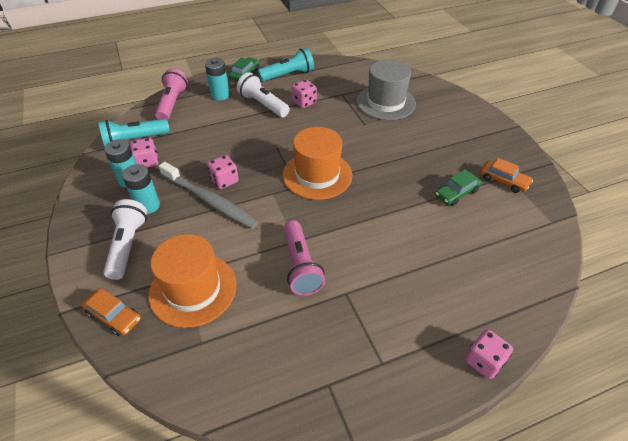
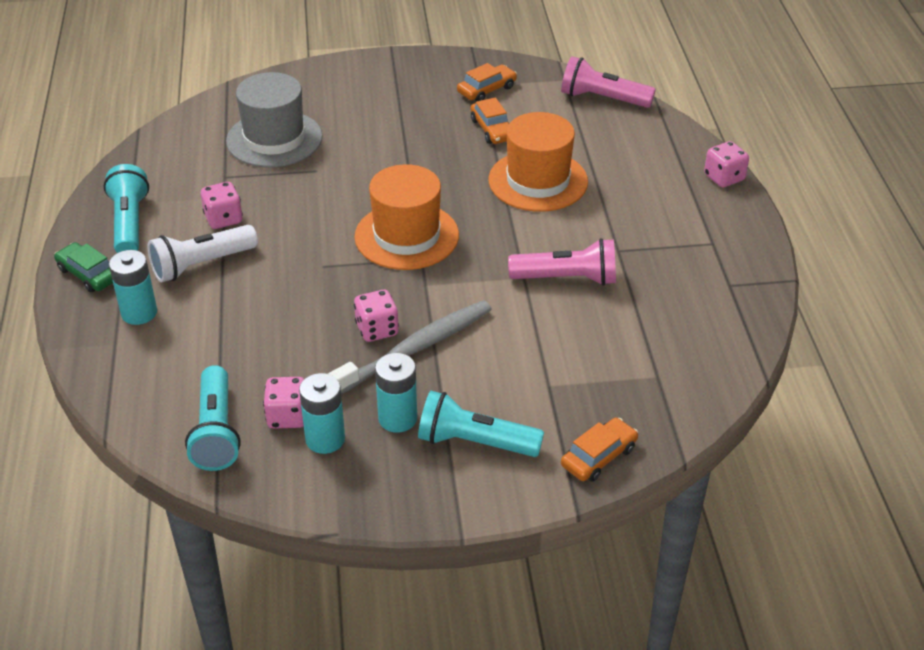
camera: 75 degrees left, 5 degrees down
white flashlight [103,199,147,280] -> turquoise flashlight [418,391,544,457]
orange hat [149,234,237,328] -> orange hat moved to [489,112,588,212]
pink flashlight [155,69,188,120] -> pink flashlight moved to [561,56,656,108]
green car [435,170,482,206] -> orange car [471,97,509,144]

